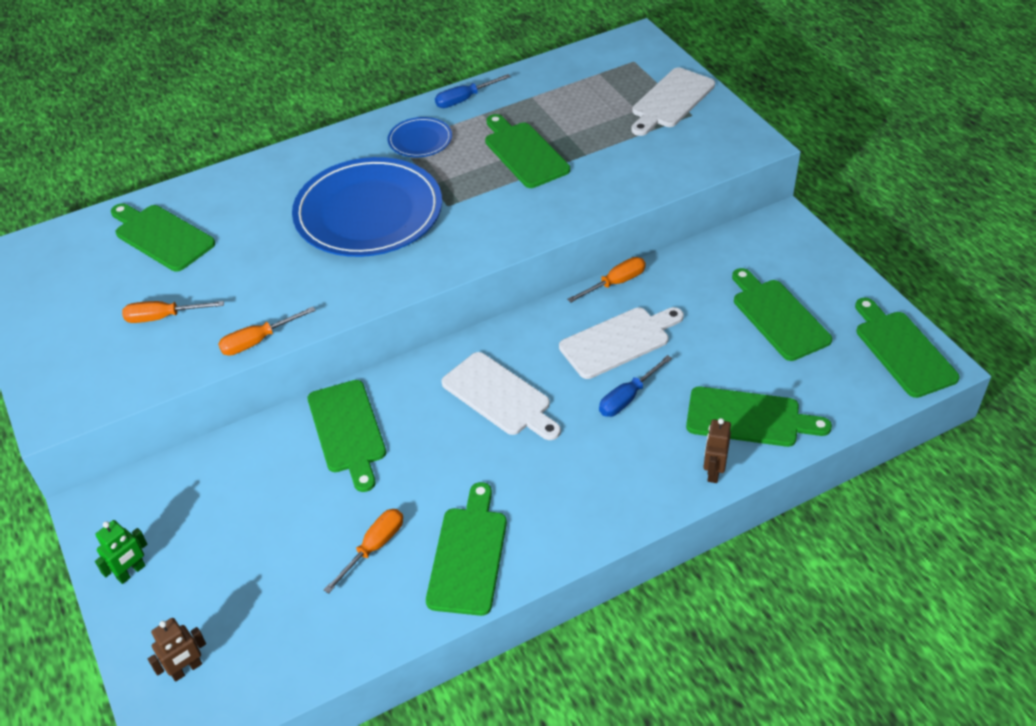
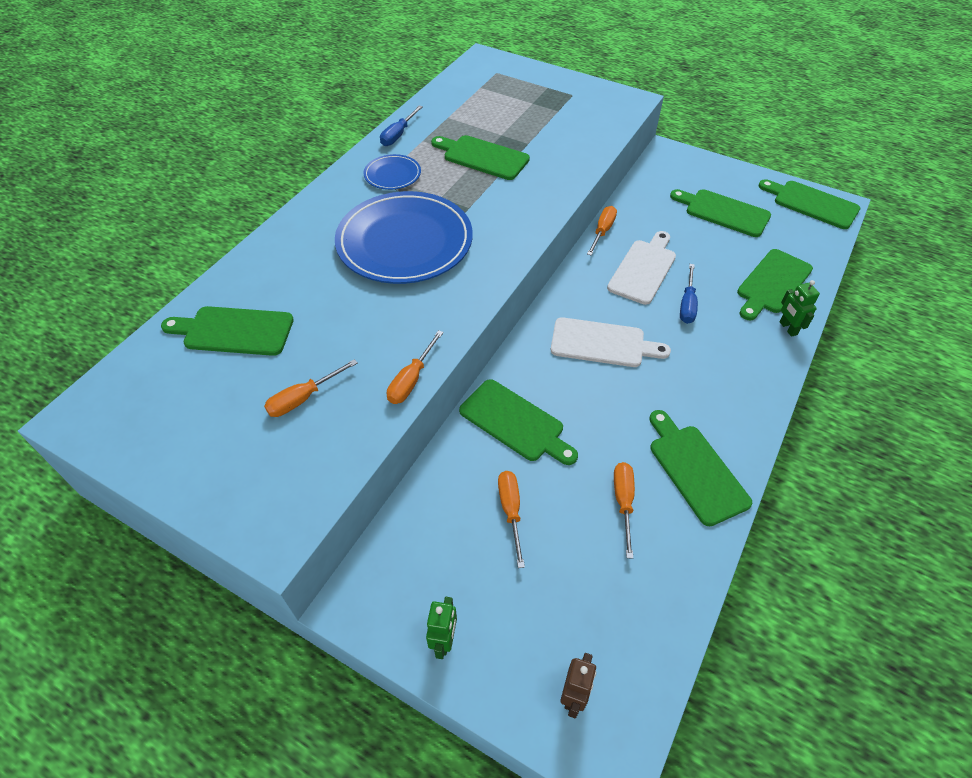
camera: 35 degrees left, 5 degrees up
white cutting board [631,67,715,136] -> none
green cutting board [686,387,832,447] -> green cutting board turned 150 degrees clockwise [737,249,813,320]
brown robot [703,418,731,483] -> green robot [779,280,820,337]
none -> orange screwdriver [498,471,525,568]

